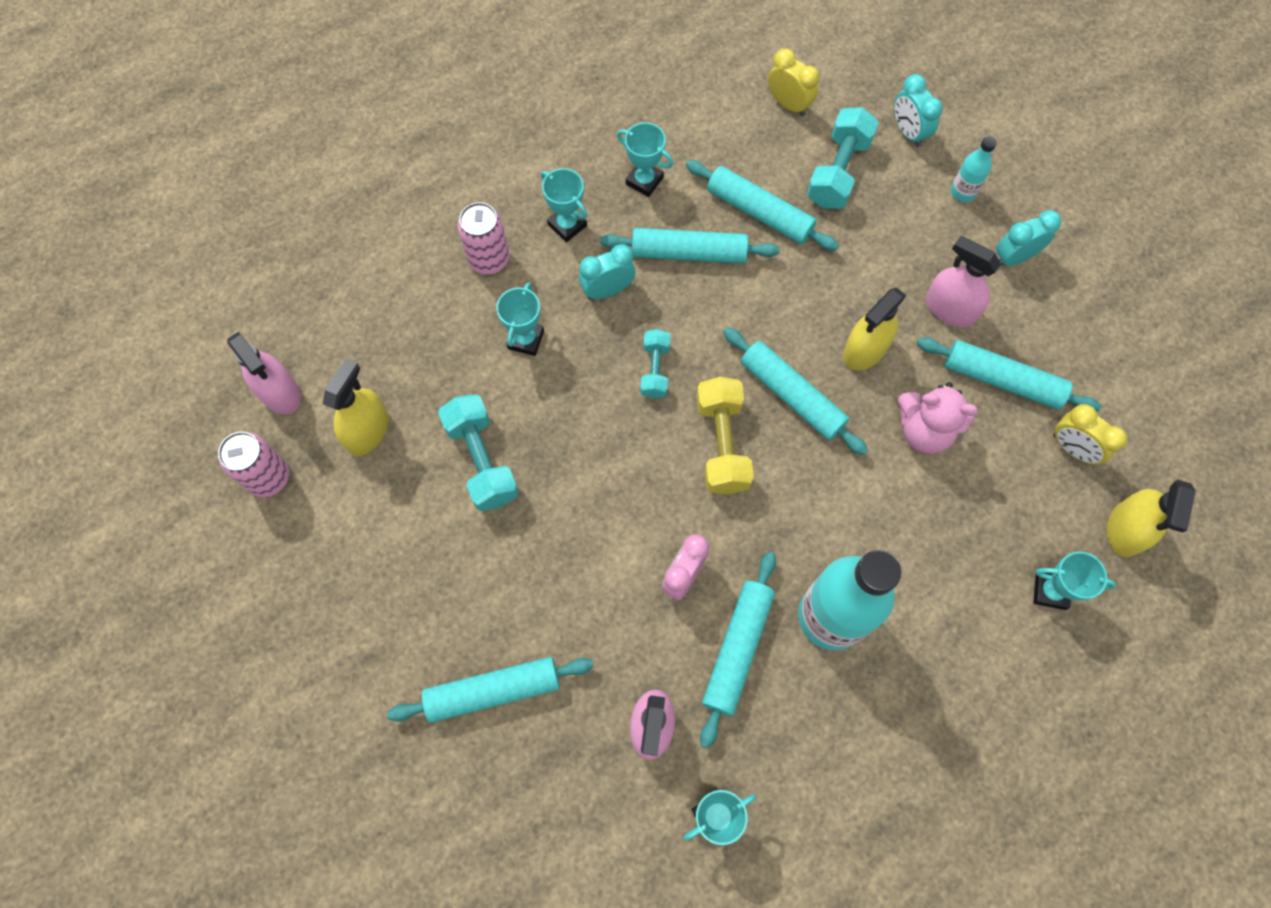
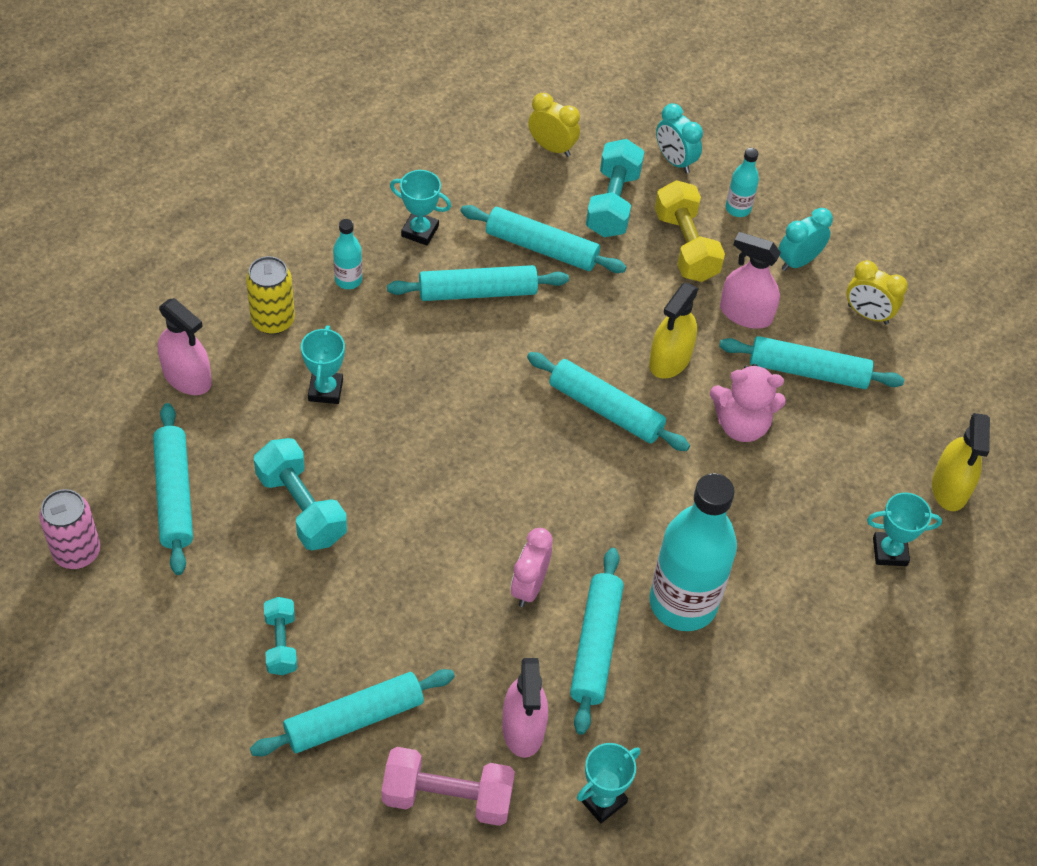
camera: 15 degrees left, 15 degrees down
pink spray bottle [227,332,301,415] -> pink spray bottle moved to [158,298,212,395]
yellow spray bottle [323,359,388,456] -> turquoise rolling pin [153,403,193,575]
pink can [458,202,509,275] -> yellow can [246,256,295,334]
turquoise trophy [541,168,588,242] -> turquoise bottle [333,219,362,289]
turquoise clock [579,244,635,299] -> none
turquoise dumbbell [641,329,671,399] -> turquoise dumbbell moved to [264,597,297,675]
yellow dumbbell [696,377,754,494] -> yellow dumbbell moved to [655,180,725,282]
yellow clock [1053,404,1127,465] -> yellow clock moved to [847,260,908,325]
none -> pink dumbbell [382,747,515,826]

